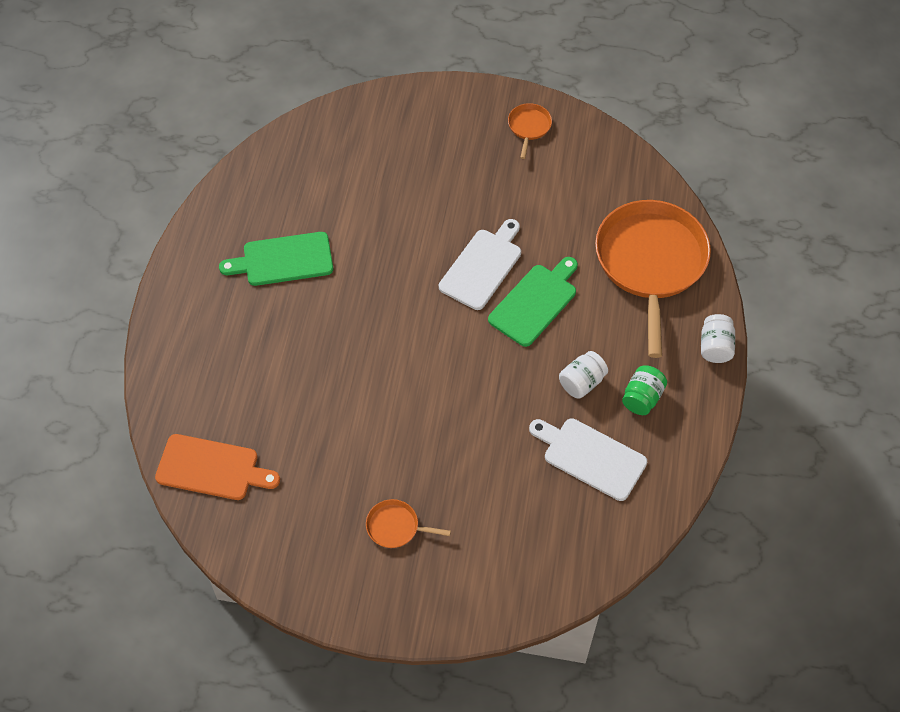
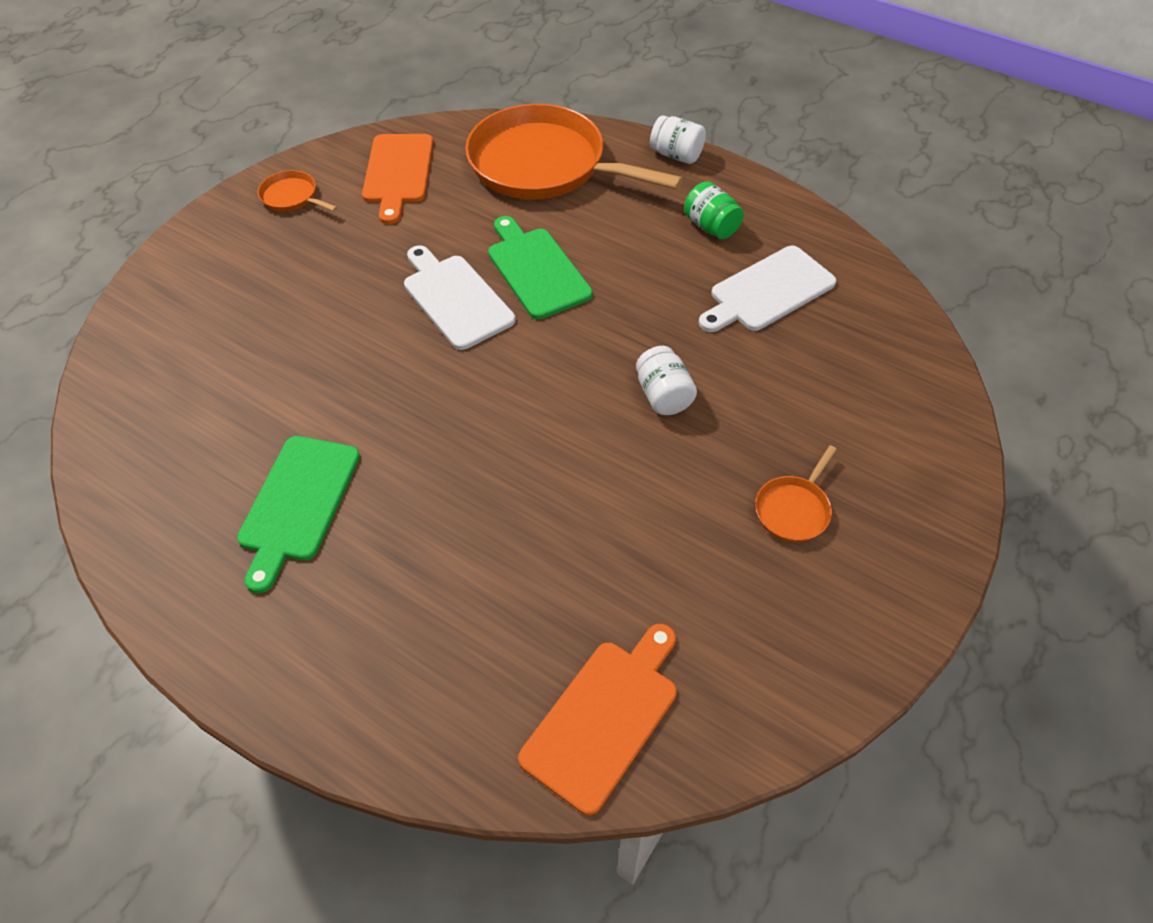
camera: 65 degrees left, 5 degrees down
white jar [559,351,608,399] -> white jar moved to [636,346,697,415]
none -> orange cutting board [362,134,433,224]

